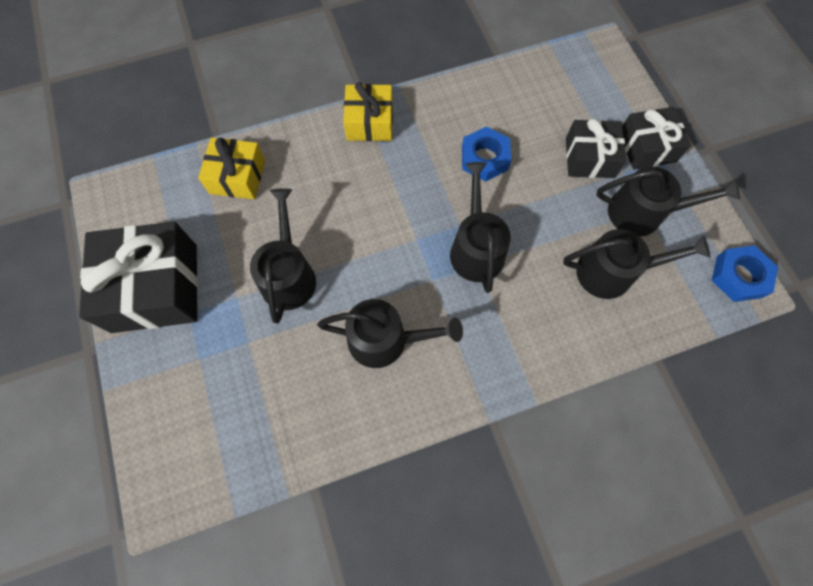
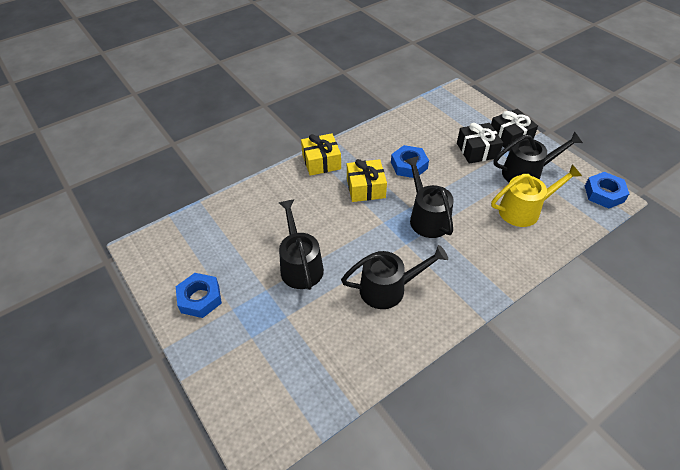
camera: 15 degrees left, 20 degrees down
black gift [79,222,198,333] -> blue nut [176,273,222,318]
yellow gift [198,137,265,199] -> yellow gift moved to [347,159,387,202]
black watering can [563,229,710,299] -> yellow watering can [491,164,582,227]

